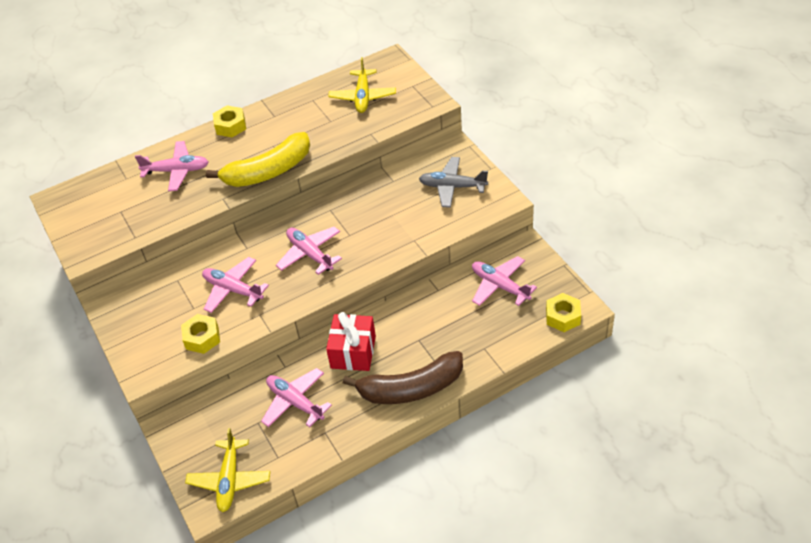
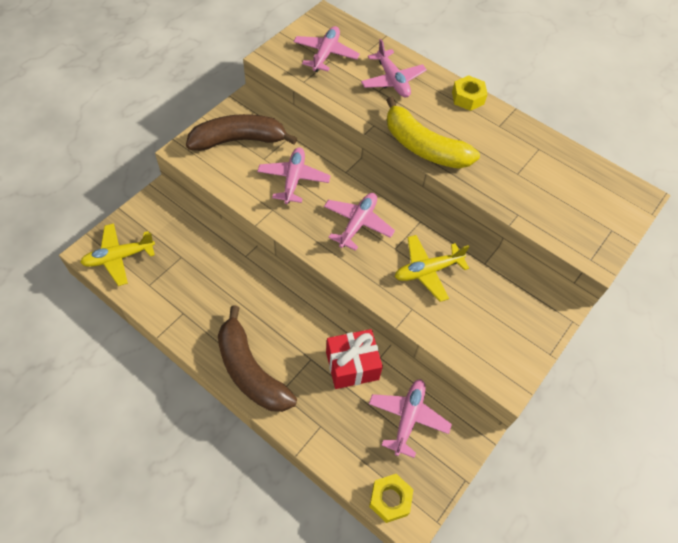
camera: 60 degrees right, 10 degrees up
yellow nut [181,314,220,354] -> none
pink plane [261,368,332,427] -> pink plane moved to [293,26,360,72]
red gift [326,312,376,371] -> red gift moved to [326,329,383,389]
yellow plane [328,57,396,113] -> yellow plane moved to [395,235,469,302]
grey plane [419,157,488,208] -> none
none -> brown banana [186,114,297,151]

